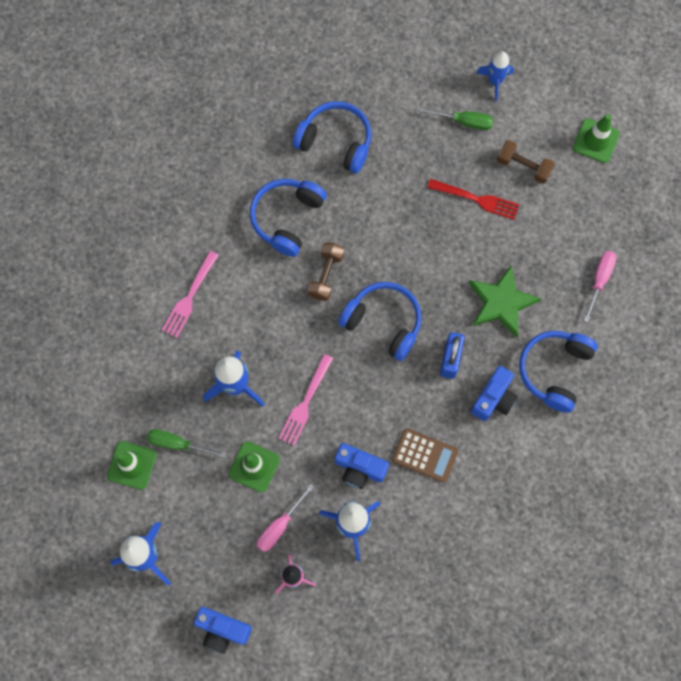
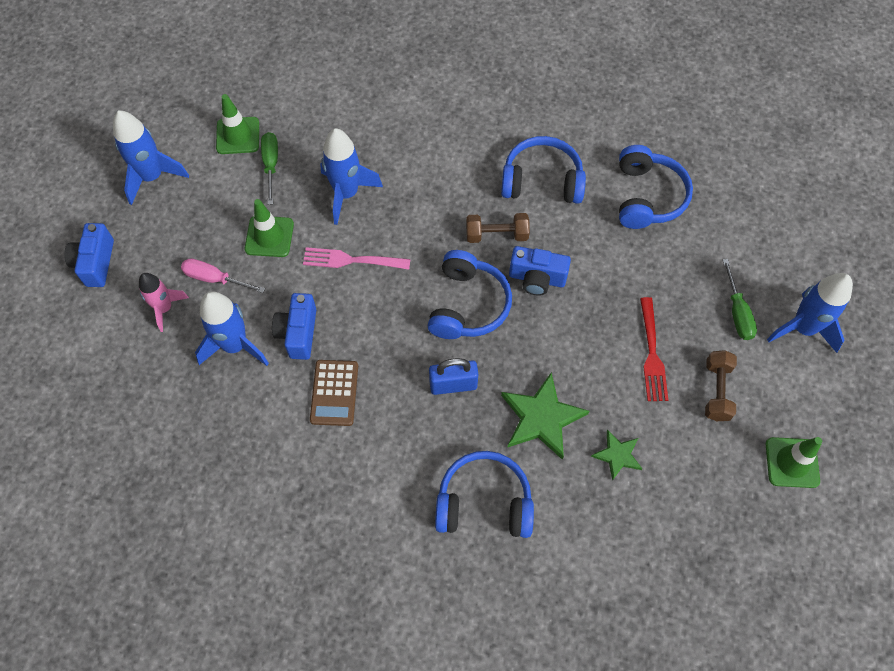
camera: 70 degrees right, 10 degrees down
pink fork [162,251,219,338] -> none
blue camera [471,366,518,421] -> blue camera moved to [509,246,571,296]
blue rocket [476,51,514,101] -> blue rocket [767,273,853,353], size x1.53
pink screwdriver [583,251,616,322] -> none
none -> green star [591,430,643,481]

